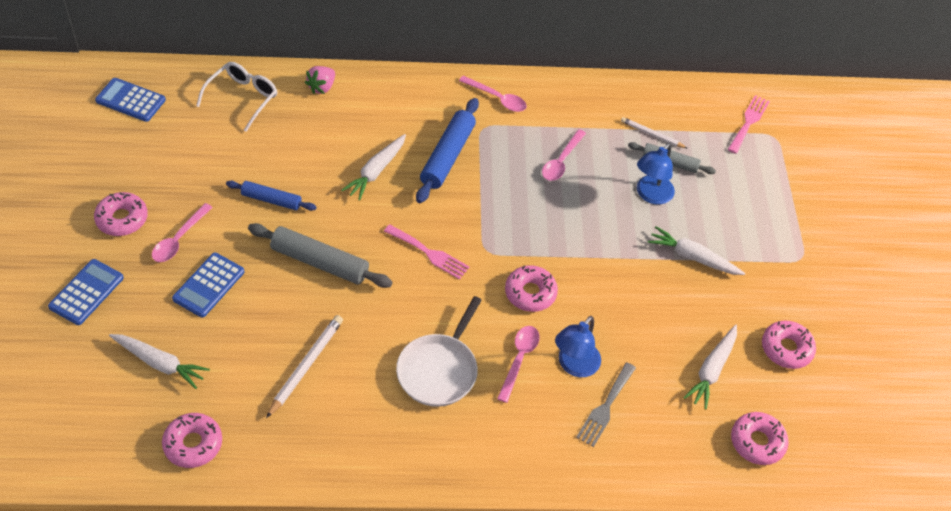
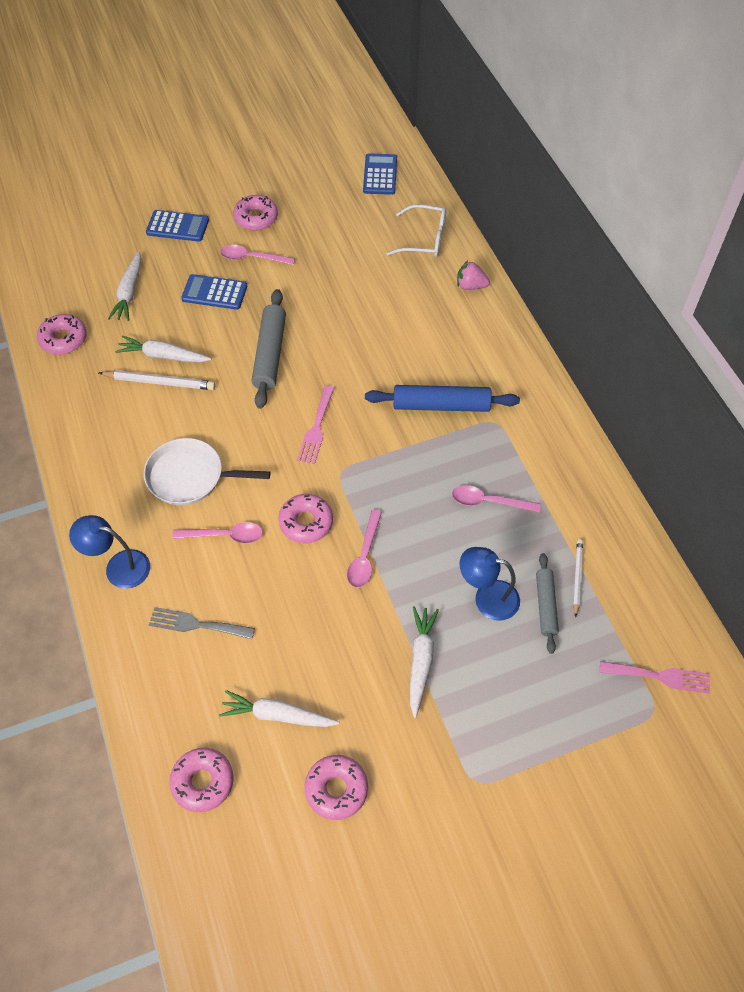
camera: 75 degrees right, 5 degrees up
blue rolling pin [226,181,317,211] -> none
white carrot [341,134,406,201] -> white carrot moved to [115,335,211,362]
pink spoon [459,76,527,112] -> pink spoon moved to [347,510,382,588]
blue lamp [555,316,601,377] -> blue lamp moved to [69,515,150,589]

